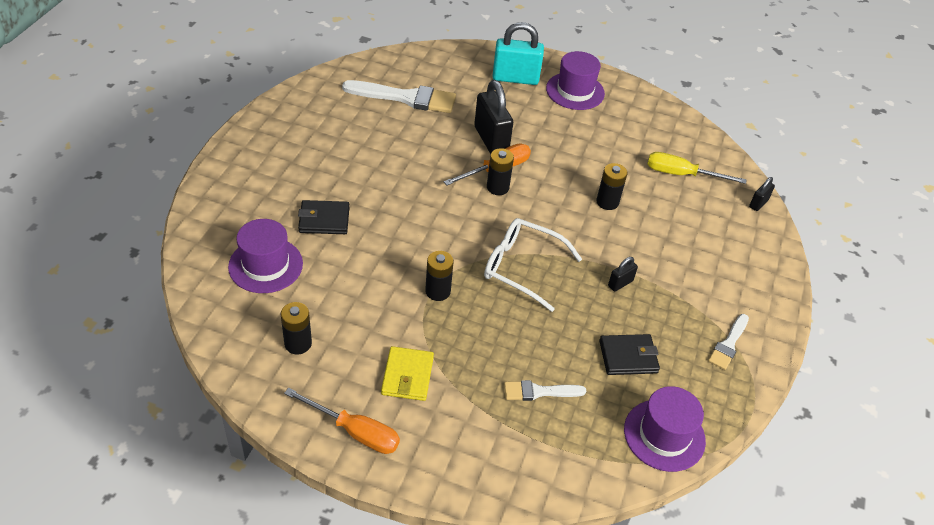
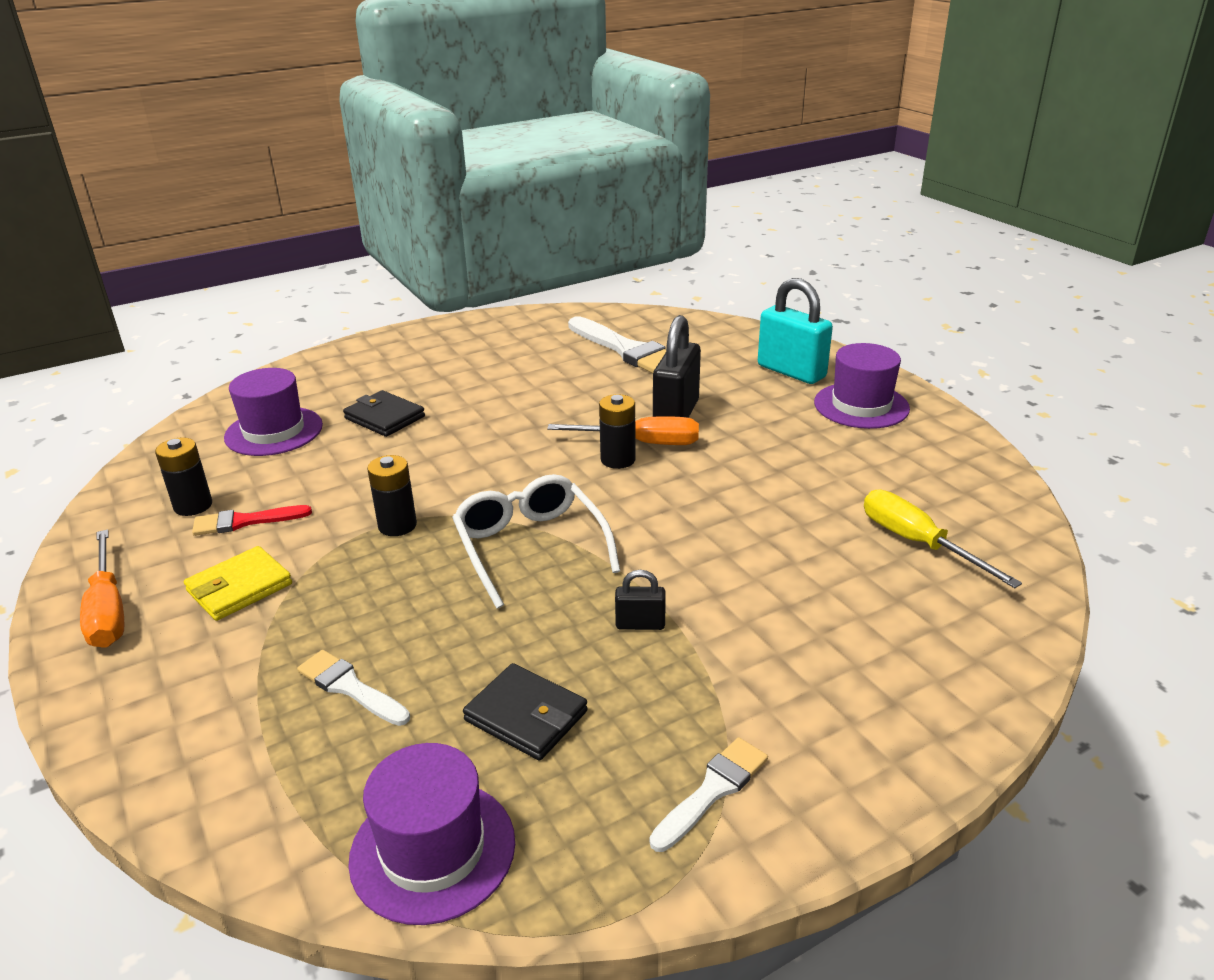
camera: 45 degrees right, 15 degrees down
black battery [596,163,627,210] -> none
white brush [708,314,749,370] -> white brush turned 150 degrees clockwise [650,737,768,852]
black padlock [749,177,775,211] -> none
none -> red brush [192,505,312,536]

